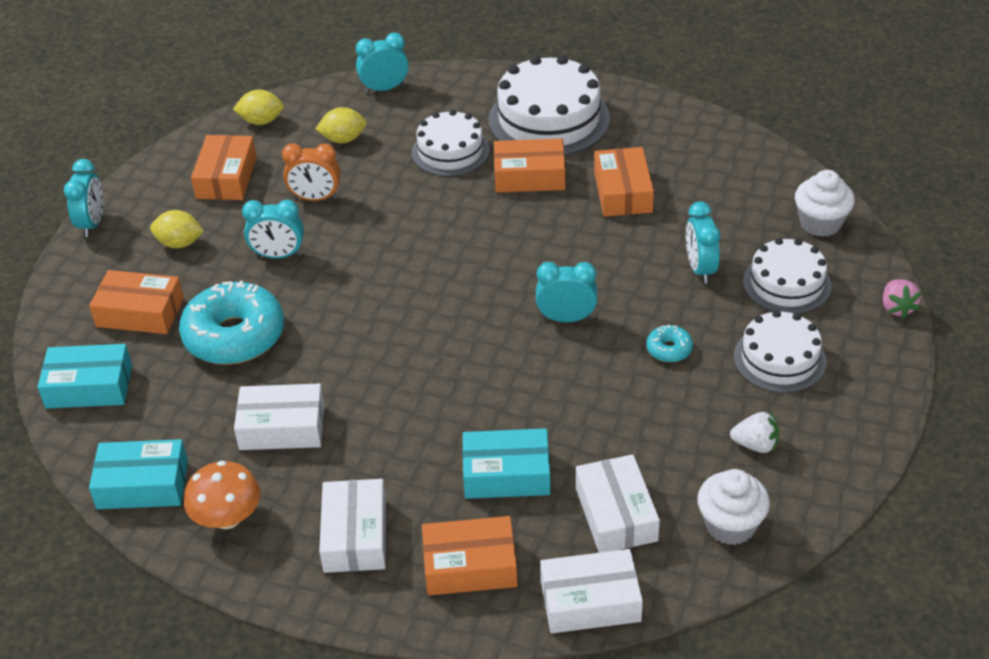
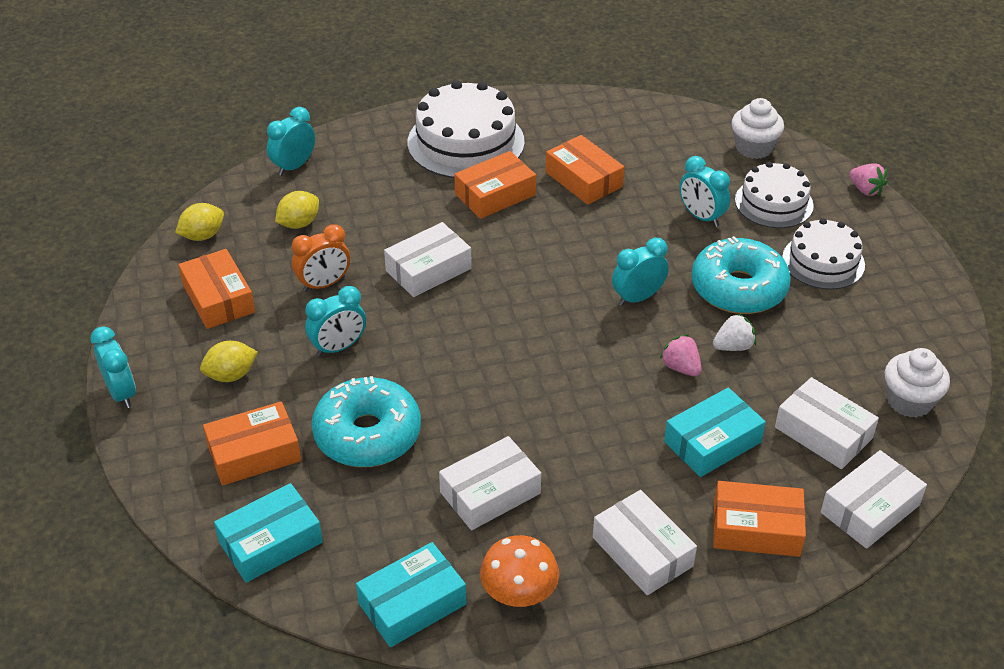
camera: 35 degrees left, 0 degrees up
white cake [412,110,490,176] -> none
orange box [422,516,518,595] -> orange box turned 45 degrees clockwise [713,481,806,557]
turquoise donut [646,325,693,362] -> turquoise donut [691,236,791,314], size x2.28
white strawberry [730,411,779,453] -> white strawberry moved to [713,313,756,351]
none -> white box [384,222,472,297]
none -> pink strawberry [660,334,701,376]

